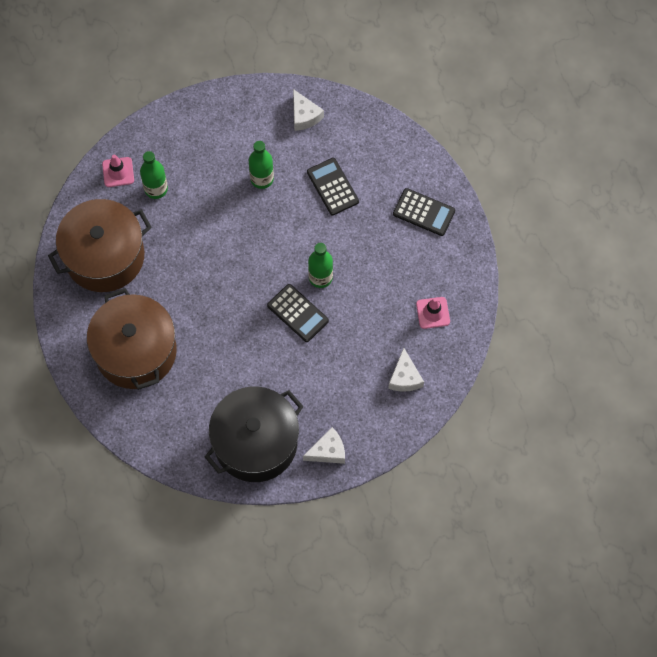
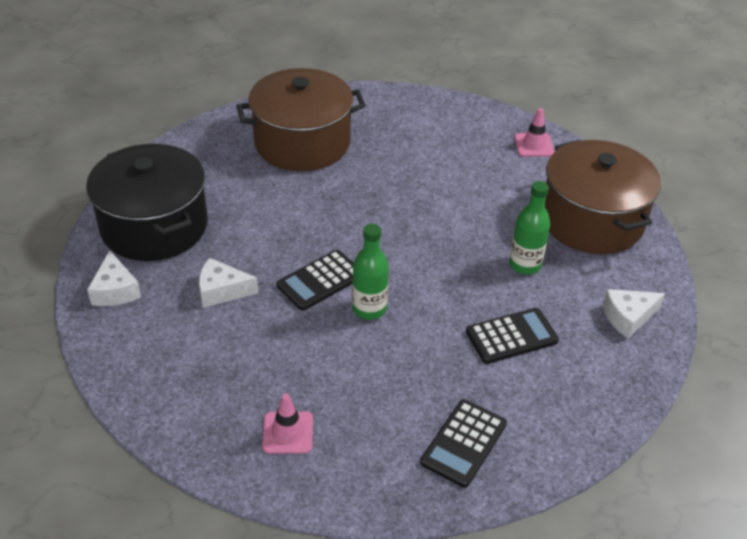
camera: 95 degrees right, 25 degrees down
brown pot [48,199,152,292] -> brown pot moved to [545,140,661,254]
green bottle [140,151,168,199] -> none
white cheese [388,348,424,392] -> white cheese moved to [199,258,258,308]

